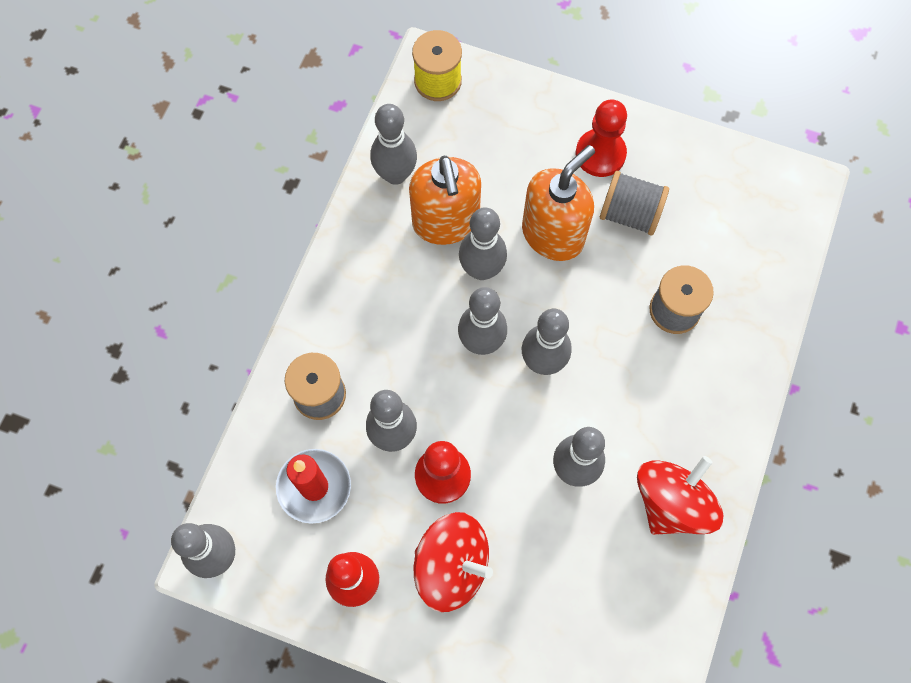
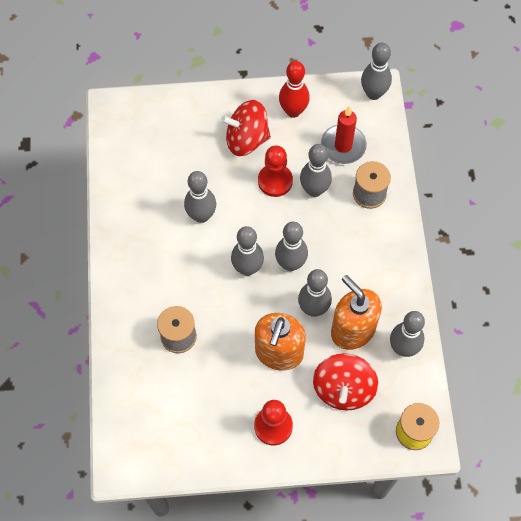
camera: 155 degrees right, 5 degrees down
grey spool [600,171,669,236] -> none
red spinning top [637,456,723,535] -> red spinning top moved to [313,353,378,410]

